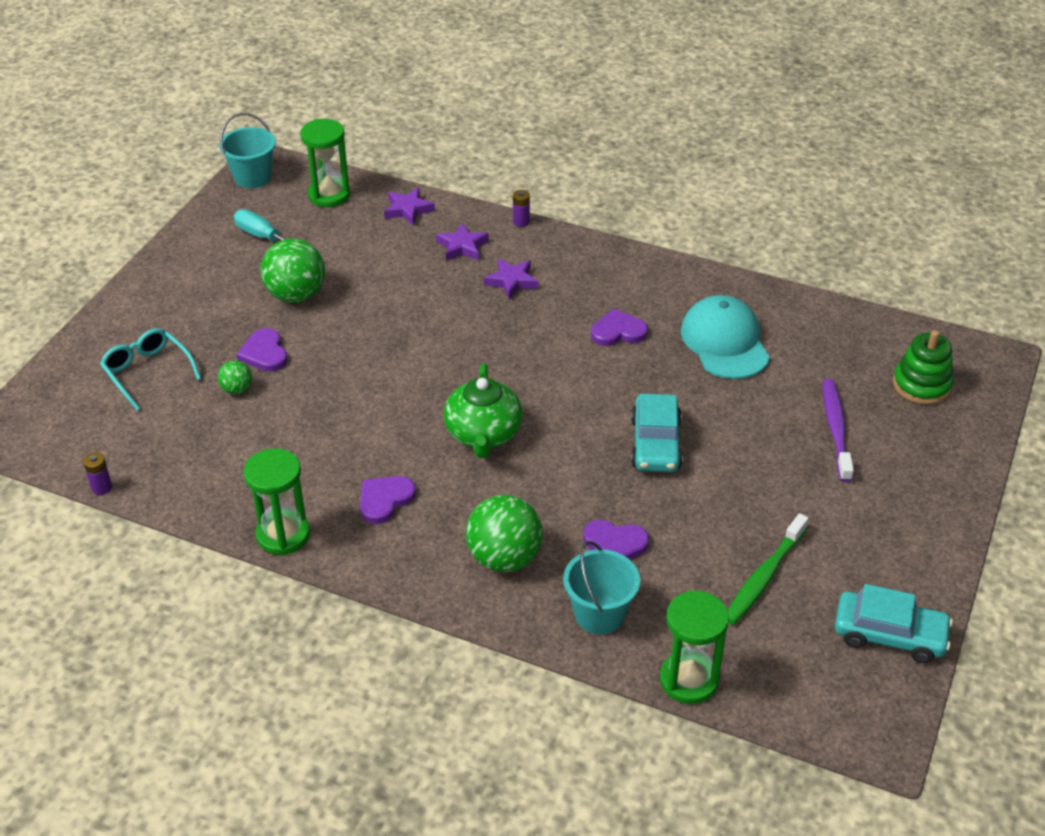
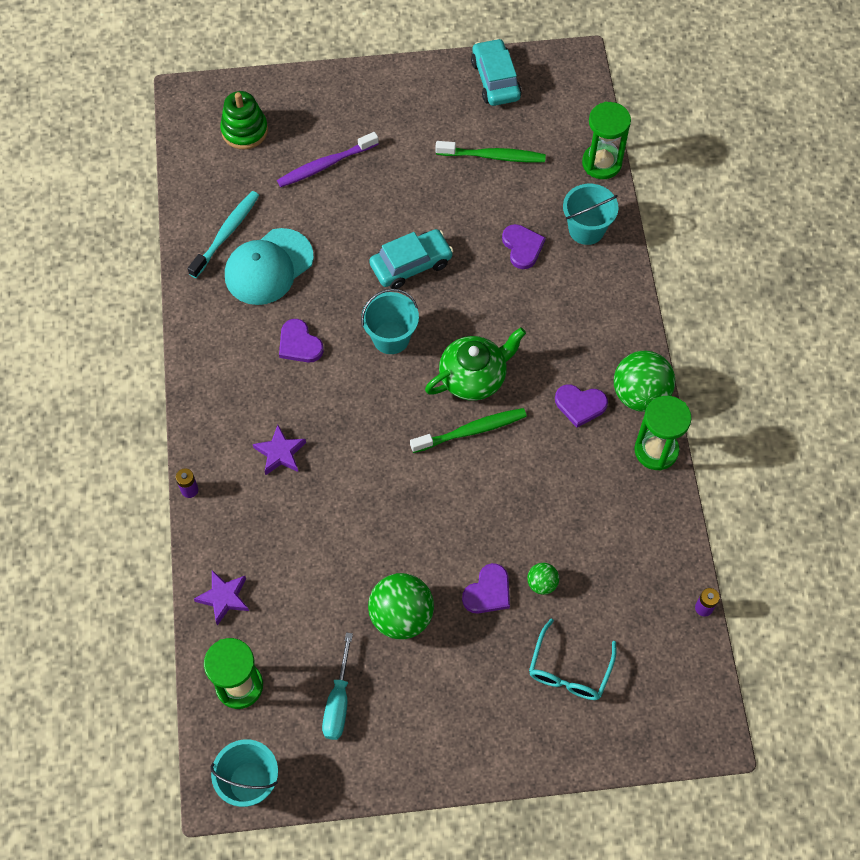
camera: 120 degrees left, 20 degrees up
purple star [436,222,489,261] -> none
green ball [466,495,543,572] -> green ball moved to [614,351,675,412]
none -> turquoise toothbrush [187,191,259,278]
none -> turquoise bucket [361,289,419,354]
none -> green toothbrush [410,408,527,453]

